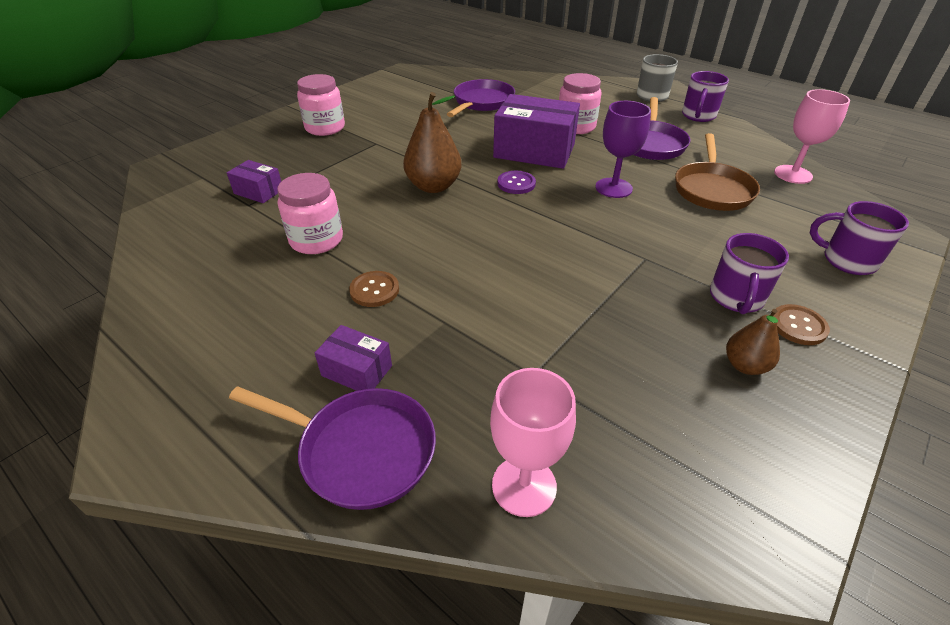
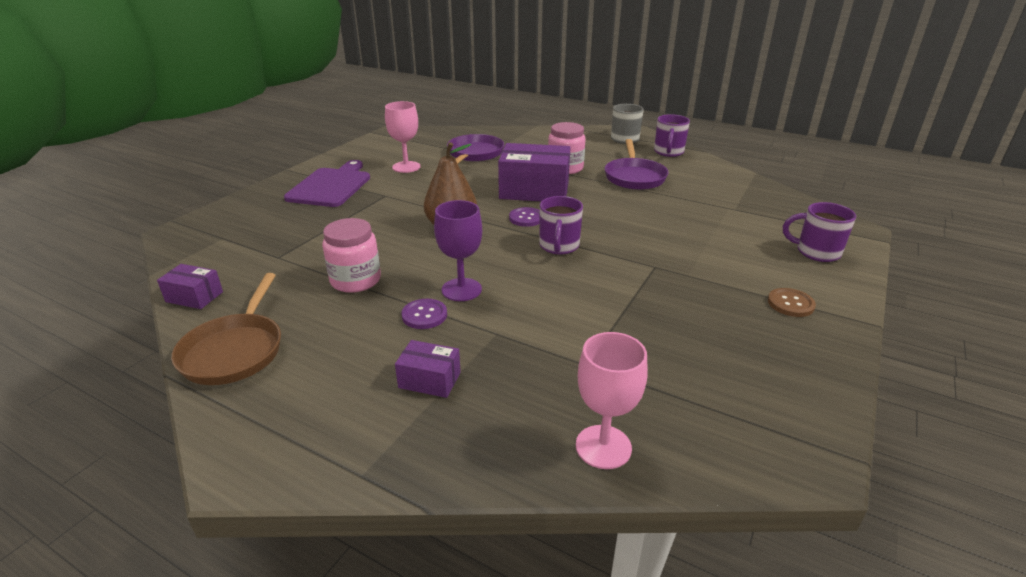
camera: 10 degrees left, 10 degrees down
purple box [227,160,281,203] -> purple box moved to [157,264,223,309]
purple pan [229,386,436,510] -> none
pink jar [297,74,345,136] -> purple cutting board [284,160,370,207]
brown button [349,271,399,307] -> purple button [402,299,447,329]
purple goblet [595,101,651,198] -> purple goblet moved to [434,200,482,301]
brown pan [675,133,760,211] -> brown pan moved to [171,273,281,385]
purple mug [710,233,789,314] -> purple mug moved to [539,196,583,255]
brown pear [726,309,780,375] -> none
pink goblet [774,89,850,184] -> pink goblet moved to [385,101,421,173]

